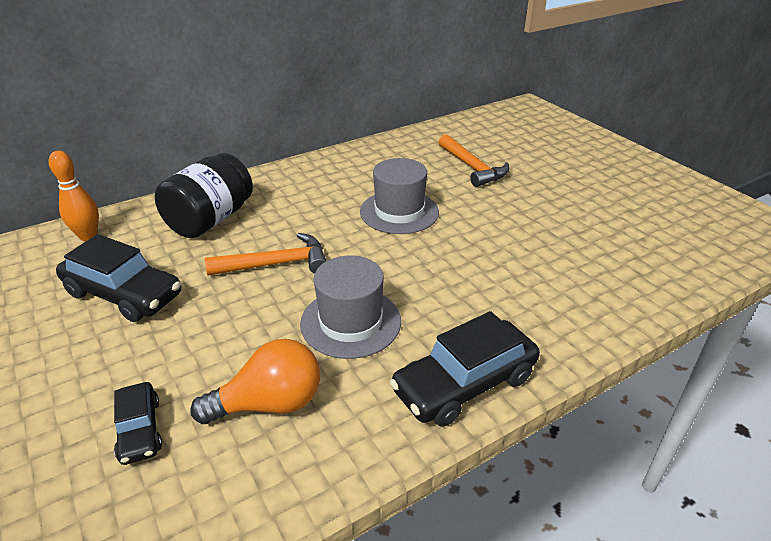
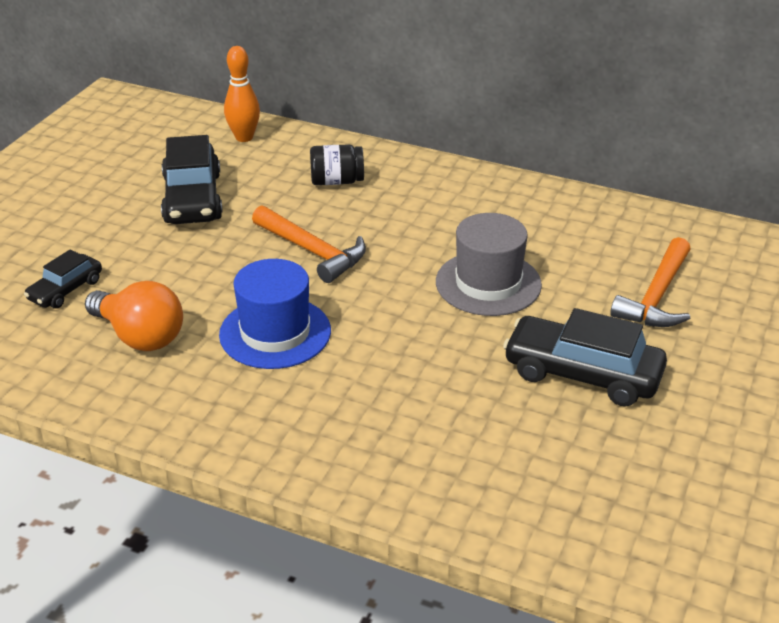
camera: 55 degrees right, 0 degrees up
black jar [155,153,253,238] -> black jar [310,144,364,185], size x0.56
grey hat [300,256,401,359] -> blue hat [219,259,331,369]
black car [390,311,540,426] -> black car moved to [503,308,667,406]

